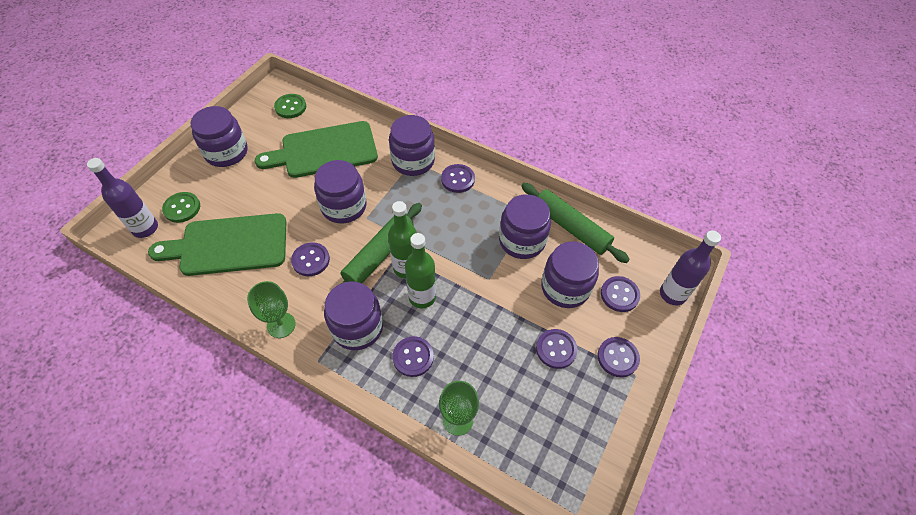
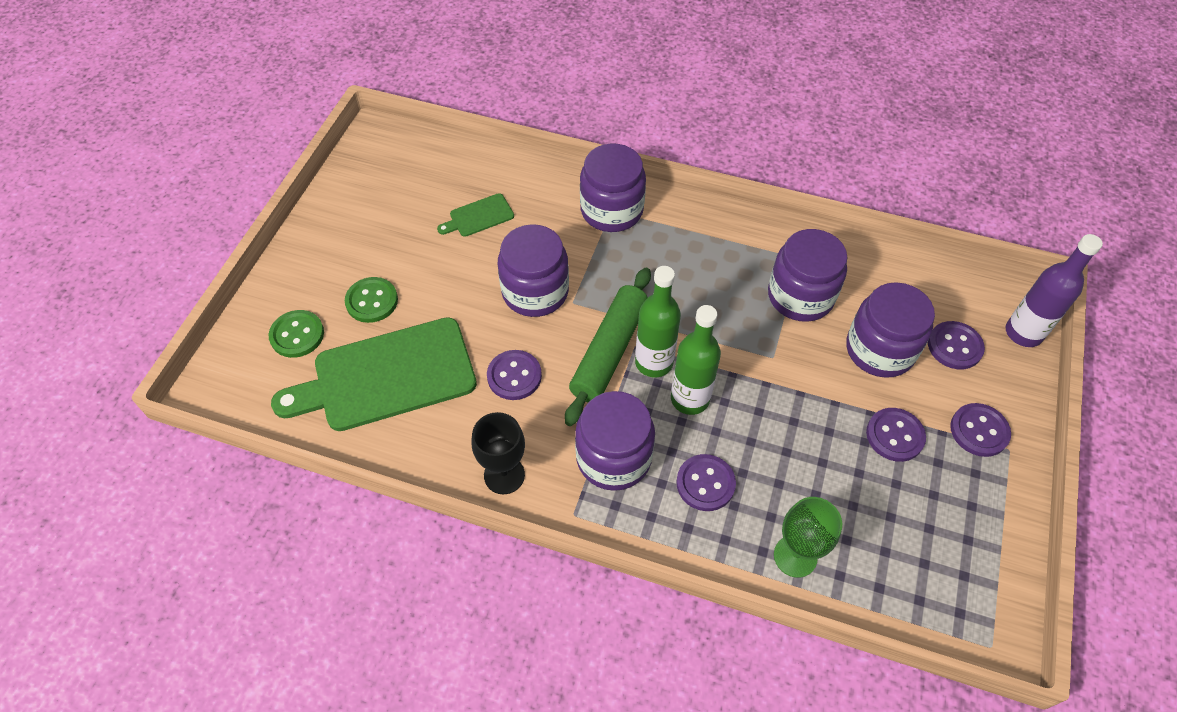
camera: 10 degrees left, 0 degrees up
purple bottle [87,158,158,238] -> none
purple jar [191,106,248,167] -> none
green goblet [247,281,296,338] -> black goblet [472,412,525,494]
green cutting board [255,121,378,178] -> green cutting board [437,193,514,237], size x0.44
green button [274,94,306,118] -> green button moved to [345,277,398,323]
purple button [441,164,475,193] -> none
green rolling pin [521,183,630,263] -> none

